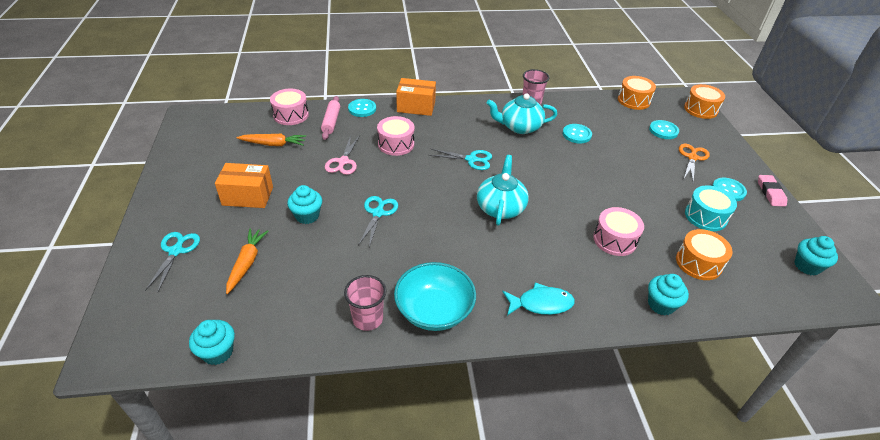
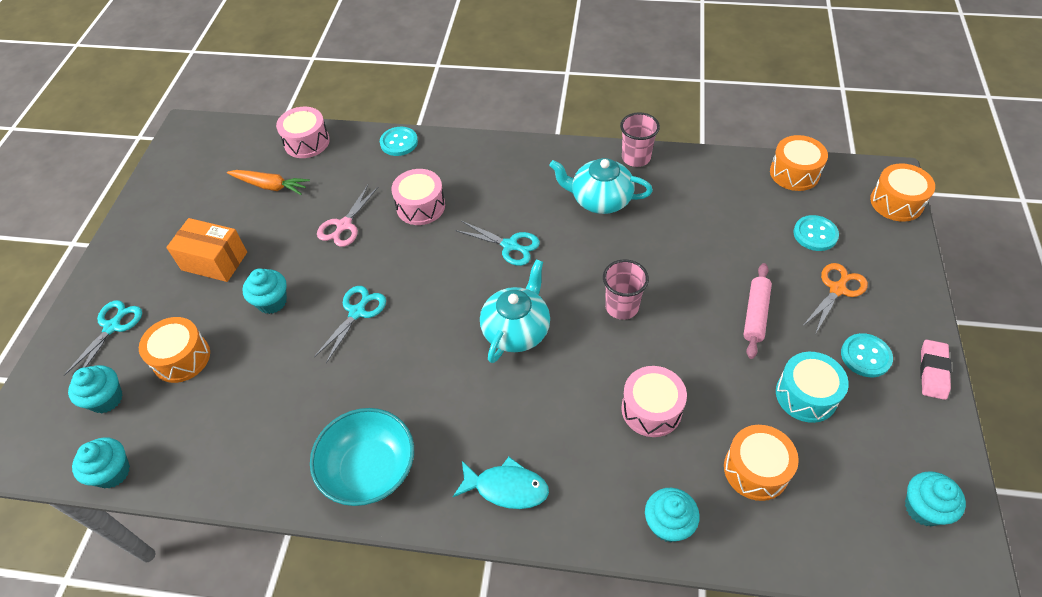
camera: 20 degrees right, 10 degrees up
orange carrot [226,229,268,294] -> orange drum [139,317,210,383]
pink rolling pin [321,96,340,140] -> pink rolling pin moved to [744,263,772,359]
pink cup [344,275,386,331] -> pink cup moved to [603,259,649,320]
orange box [396,78,436,116] -> none
turquoise button [563,124,592,143] -> none
none -> turquoise cupcake [68,365,123,413]

